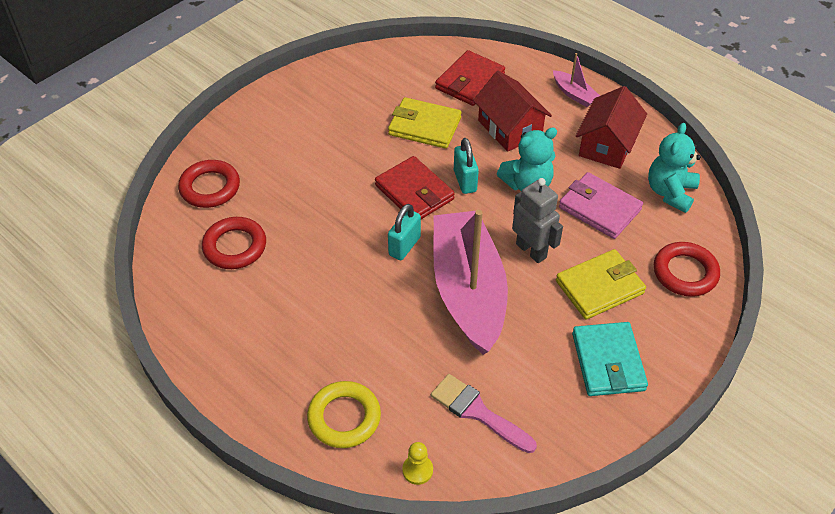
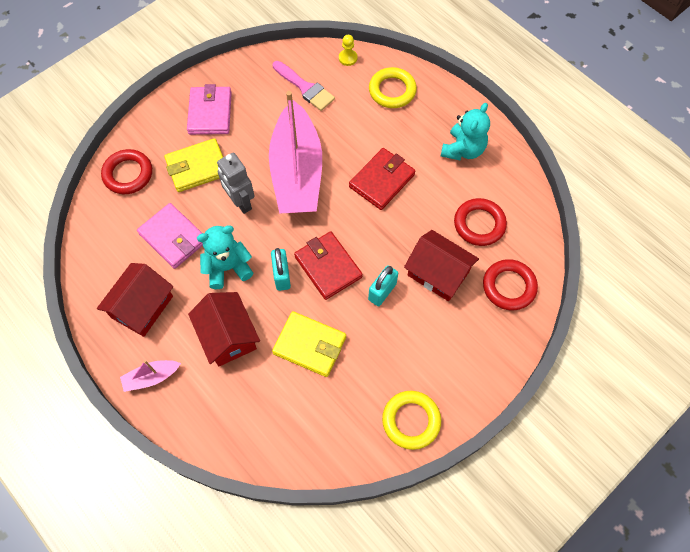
camera: 175 degrees left, 15 degrees up
turquoise padlock [388,204,421,260] -> turquoise padlock moved to [368,265,398,306]
red wallet [435,50,505,106] -> red wallet moved to [349,148,415,210]
pink boat [553,53,600,107] -> pink boat turned 75 degrees counterclockwise [120,360,181,392]
turquoise wallet [572,322,648,396] -> pink wallet [187,84,232,135]
turquoise teddy bear [648,123,701,213] -> turquoise teddy bear moved to [441,103,490,160]
none -> yellow ring [382,391,441,450]
none -> red house [404,230,479,301]

